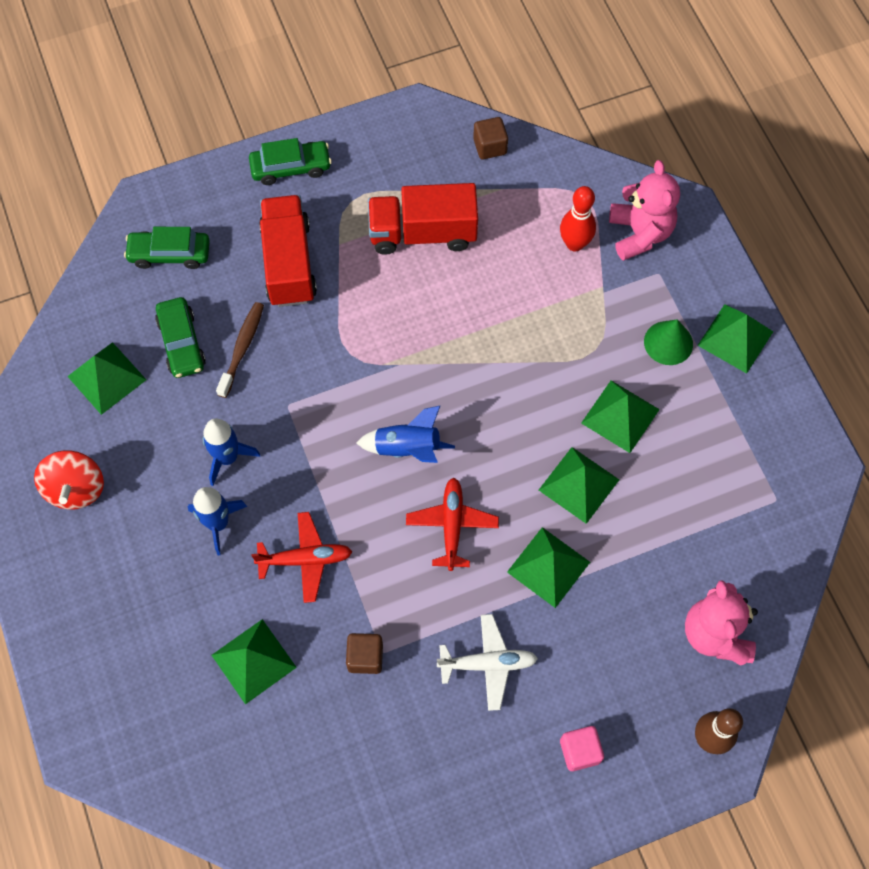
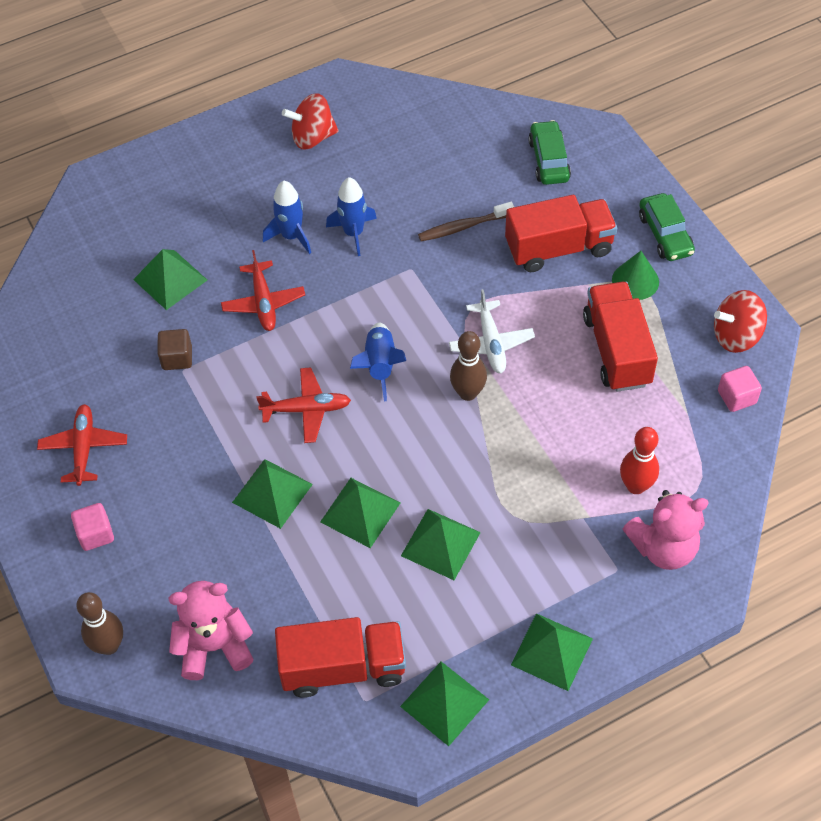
camera: 85 degrees right, 10 degrees down
green pyramid [67,342,146,415] -> green pyramid moved to [400,662,489,746]
green car [155,297,206,378] -> none
brown toothbrush [216,302,264,398] -> brown toothbrush turned 150 degrees clockwise [418,202,514,241]
white plane [437,614,538,711] -> white plane moved to [449,289,535,373]
brown cube [473,117,508,159] -> pink cube [718,366,762,412]
green cone [644,320,693,365] -> green cone moved to [612,251,659,300]
none -> red plane [37,404,127,486]
none -> red truck [275,617,406,698]
none -> brown bowling pin [450,331,487,401]
none -> red spinning top [714,290,767,353]

